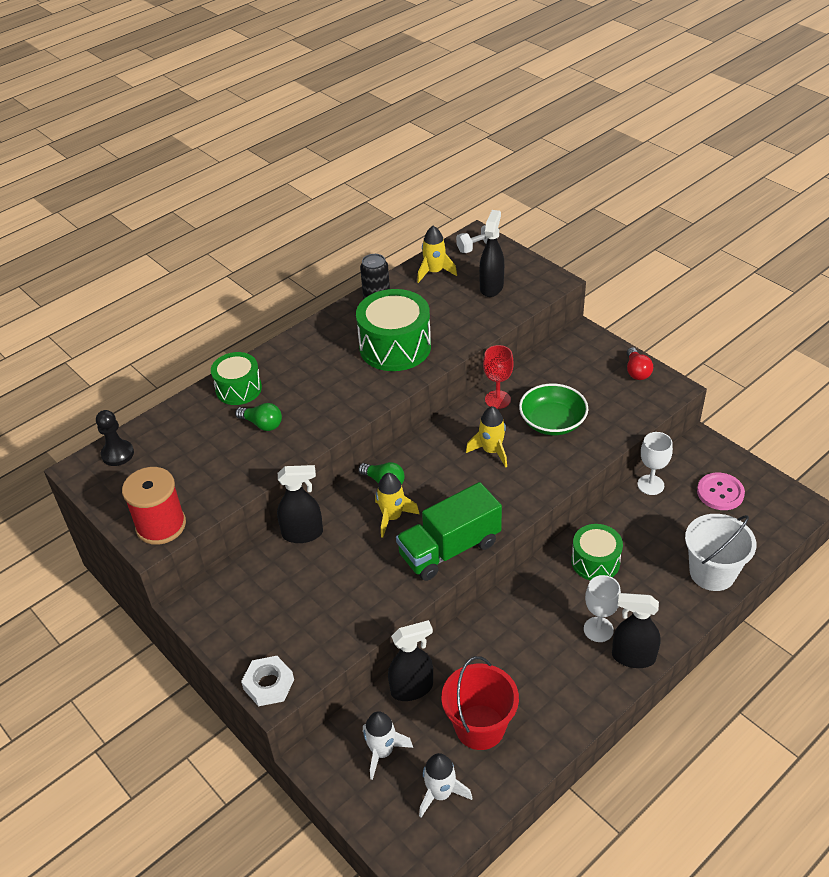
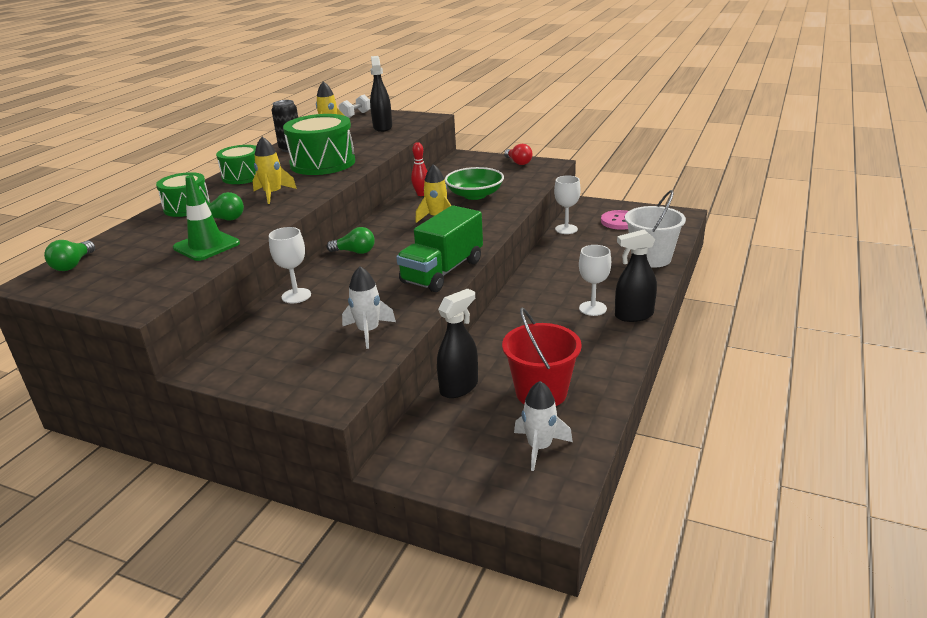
camera: 25 degrees left, 15 degrees down
black pawn [96,410,134,466] -> green light bulb [44,240,95,271]
red spool [122,467,186,545] -> none
white nut [241,656,294,706] -> none
black spray bottle [277,465,323,543] -> white goblet [269,227,311,303]
white rocket [363,711,413,780] -> white rocket moved to [342,266,396,349]
yellow rocket [375,473,419,538] -> yellow rocket moved to [253,137,297,204]
red goblet [483,345,514,409] -> red bowling pin [411,142,427,196]
green drum [571,524,623,581] -> green drum moved to [216,145,256,184]
none -> green traffic cone [173,175,240,261]

